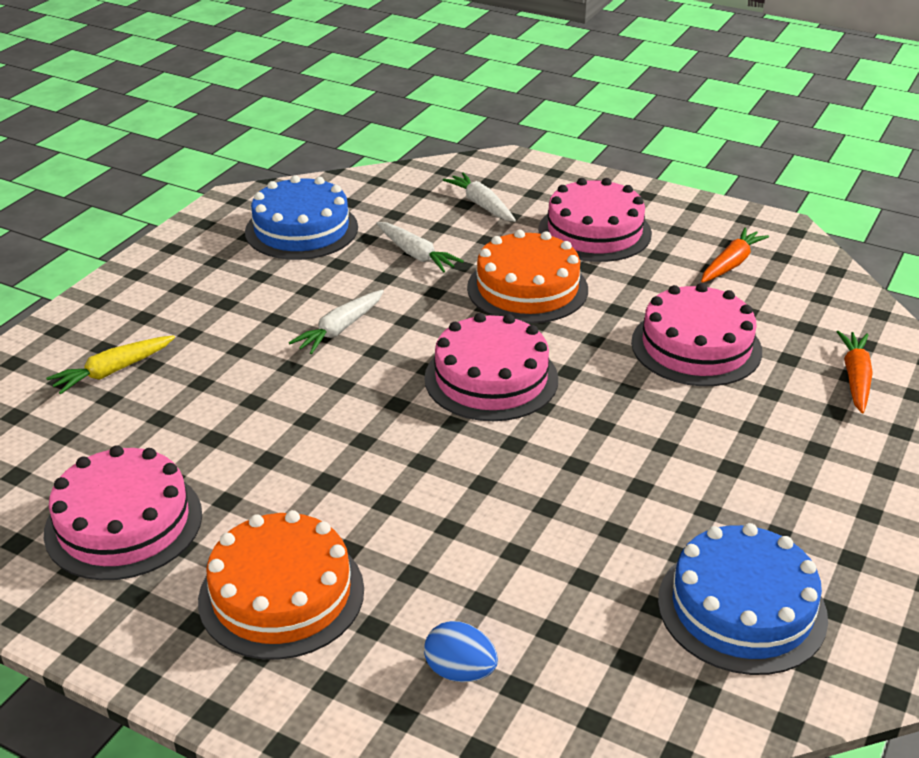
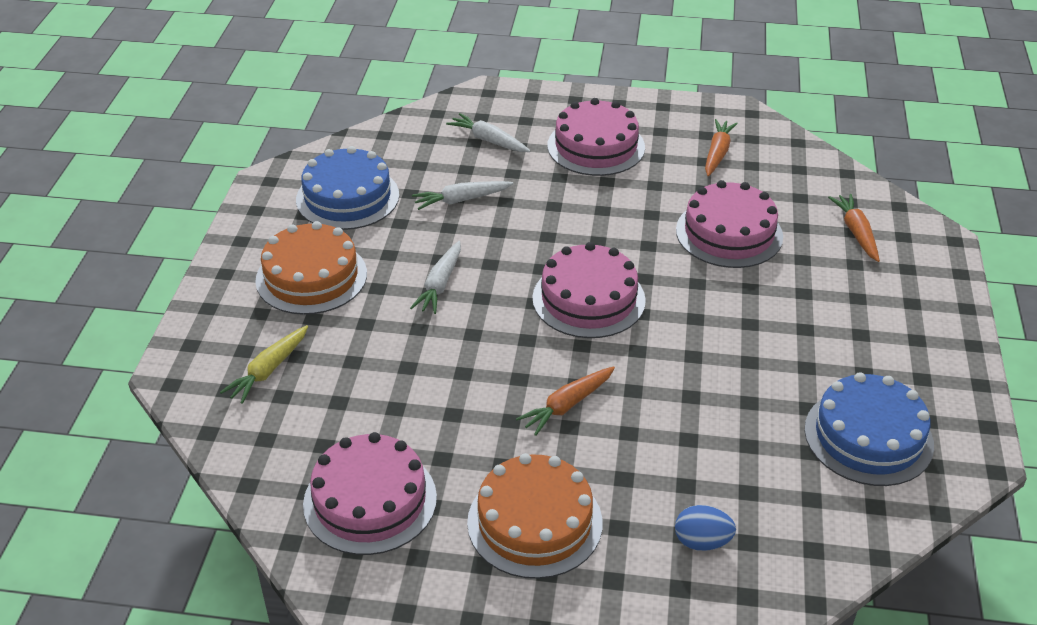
camera: 20 degrees left, 5 degrees up
white carrot [376,222,464,273] -> white carrot turned 135 degrees clockwise [412,181,514,210]
orange cake [467,230,588,323] -> orange cake moved to [255,221,367,315]
none -> orange carrot [516,366,615,436]

